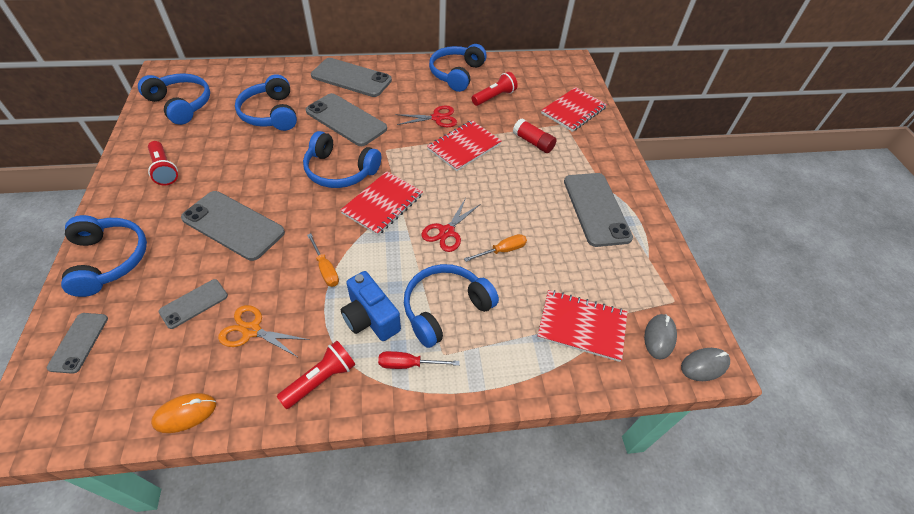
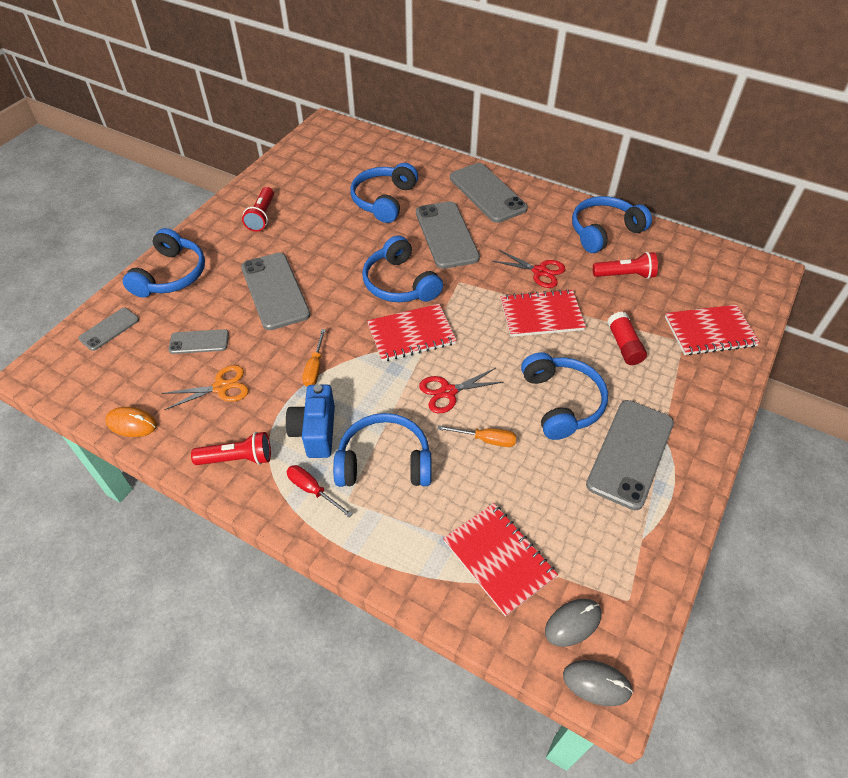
camera: 40 degrees right, 0 degrees up
blue headphones [138,73,210,125] -> blue headphones moved to [521,352,608,440]
orange scissors [218,305,310,357] -> orange scissors turned 105 degrees clockwise [162,365,249,410]

